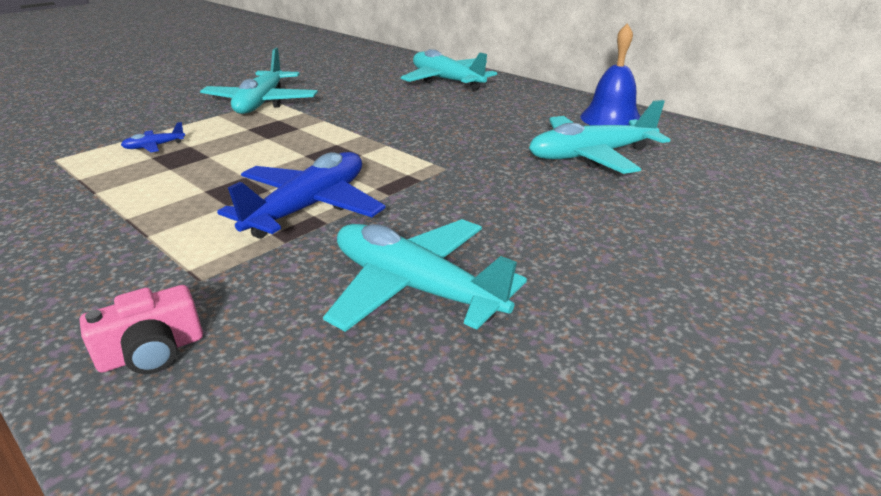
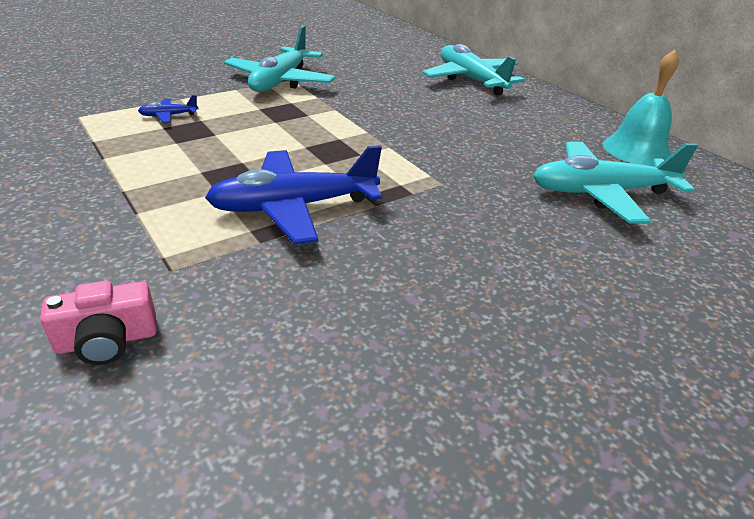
camera: 10 degrees right, 5 degrees up
blue plane [217,152,386,239] -> blue plane turned 150 degrees counterclockwise [205,145,382,244]
turquoise plane [323,219,527,332] -> none
blue bell [580,23,641,125] -> turquoise bell [603,50,679,166]

